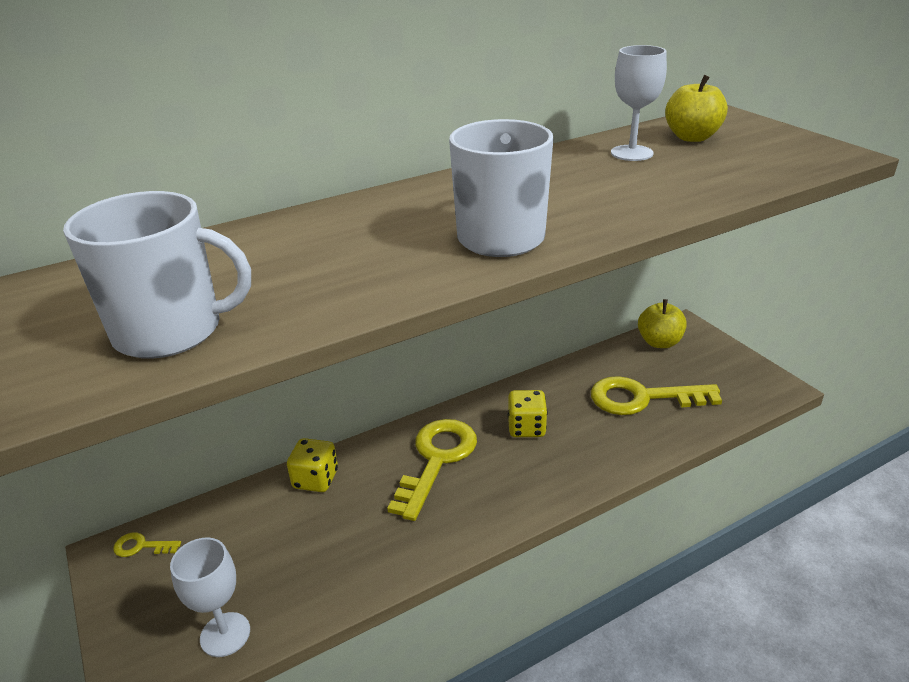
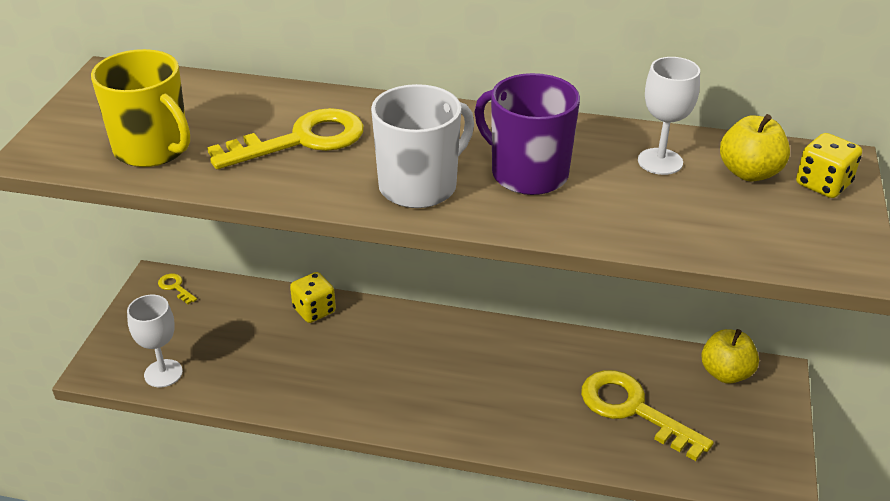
camera: 40 degrees right, 5 degrees up
white mug [63,191,251,359] -> yellow mug [91,49,190,167]
yellow key [387,419,477,521] -> yellow key moved to [207,108,364,169]
yellow dice [508,390,548,437] -> yellow dice moved to [796,133,862,198]
none -> purple mug [475,73,580,195]

